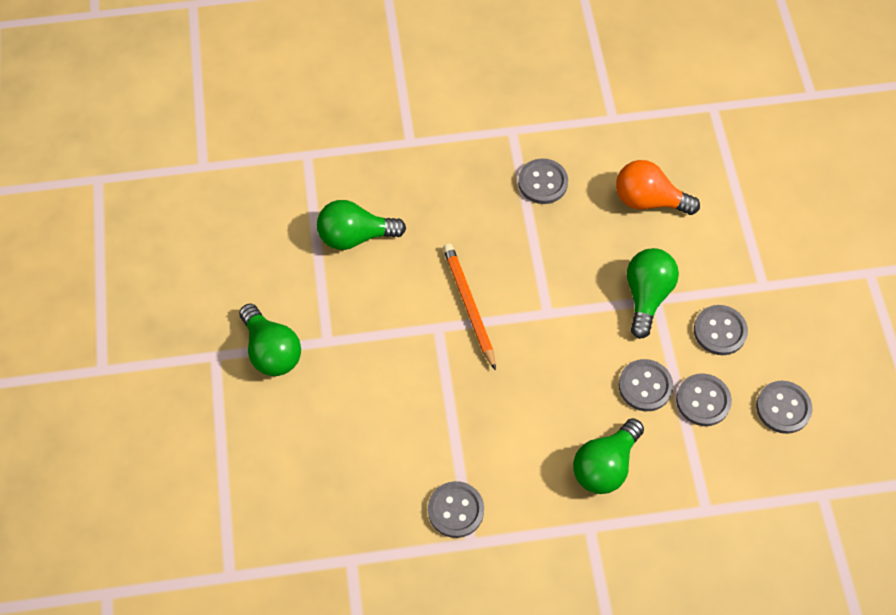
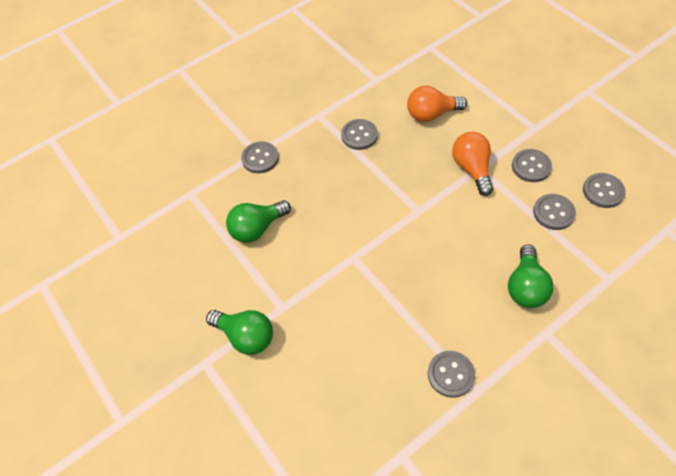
camera: 25 degrees left, 5 degrees down
orange pencil [443,243,496,371] -> none
grey button [618,359,673,411] -> grey button moved to [241,141,279,173]
green light bulb [627,248,679,339] -> orange light bulb [452,132,493,196]

